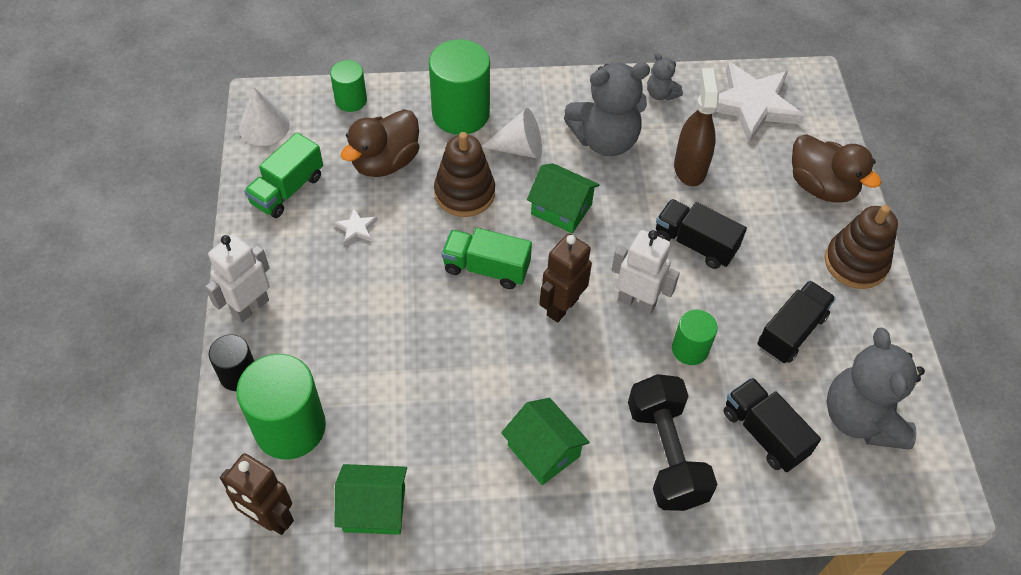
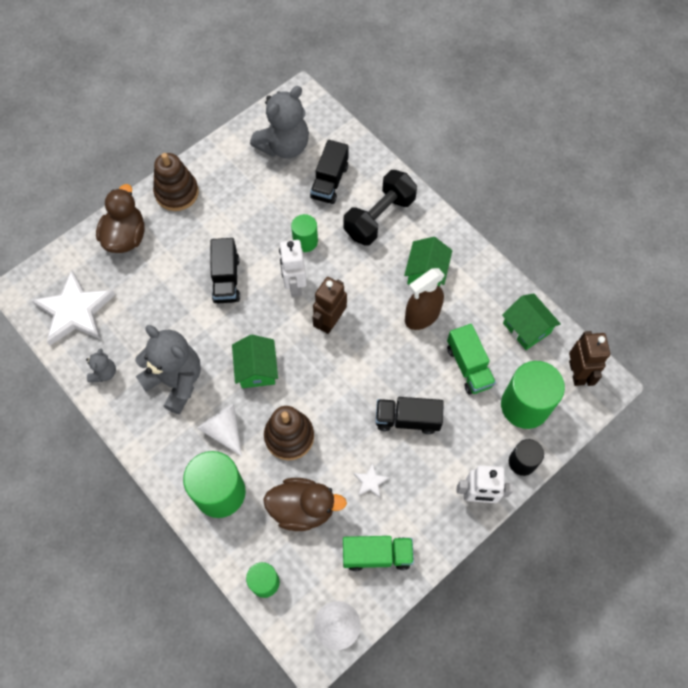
camera: 125 degrees left, 10 degrees up
green truck [442,228,532,289] -> green truck moved to [447,324,496,395]
brown robot [539,234,592,323] -> brown robot turned 120 degrees clockwise [312,277,347,334]
brown spray bottle [674,68,719,186] -> brown spray bottle moved to [405,268,445,330]
black truck [757,280,836,363] -> black truck moved to [376,397,444,434]

